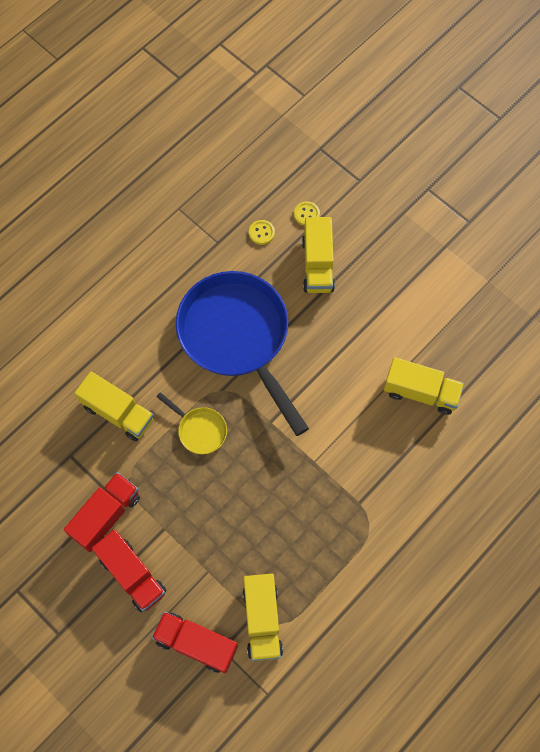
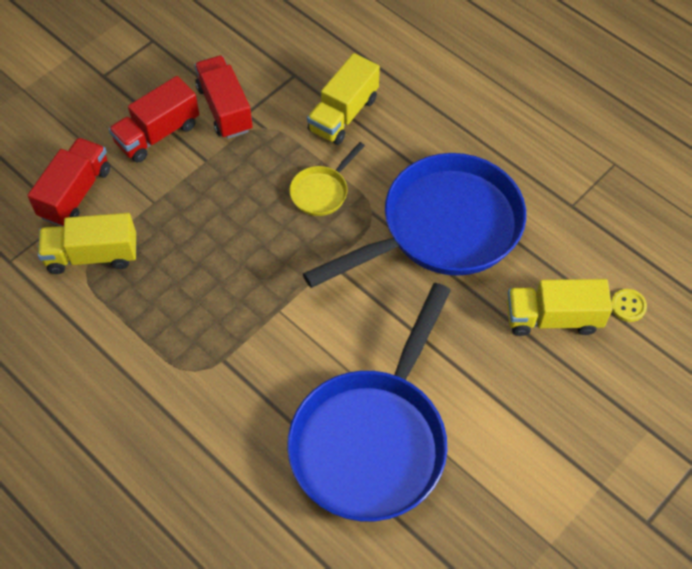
camera: 90 degrees right, 10 degrees down
red truck [64,472,140,552] -> red truck turned 150 degrees counterclockwise [194,55,253,139]
yellow button [249,220,275,245] -> none
yellow truck [384,357,464,415] -> blue pan [287,283,451,521]

